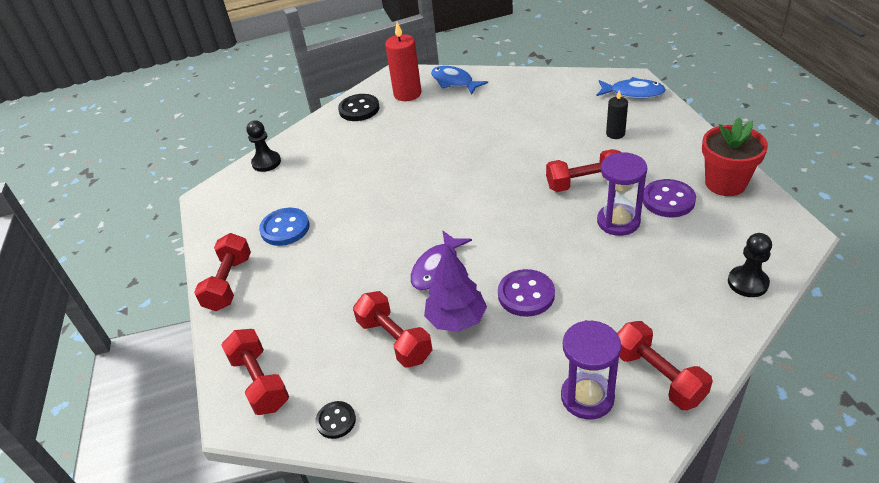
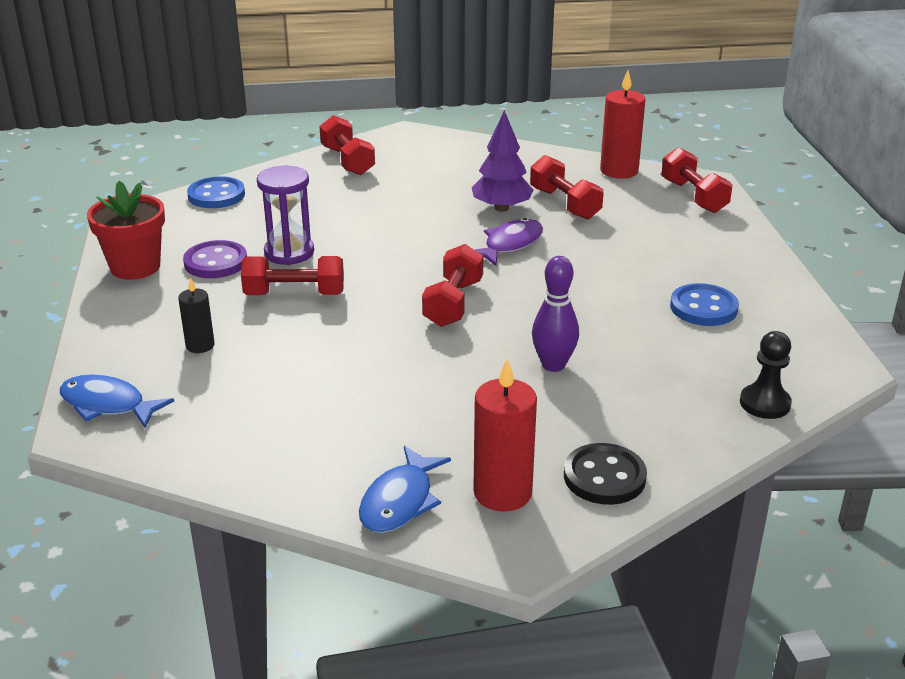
camera: 175 degrees left, 10 degrees down
red dumbbell [194,233,251,311] -> red dumbbell moved to [422,244,483,327]
black button [315,401,356,439] -> red candle [600,70,645,179]
blue fish [431,66,488,95] -> blue fish turned 60 degrees clockwise [359,446,451,533]
purple button [498,269,555,317] -> none
purple hourglass [561,320,621,419] -> none
black pawn [728,233,772,297] -> blue button [187,176,245,208]
none -> purple bowling pin [532,256,579,372]

